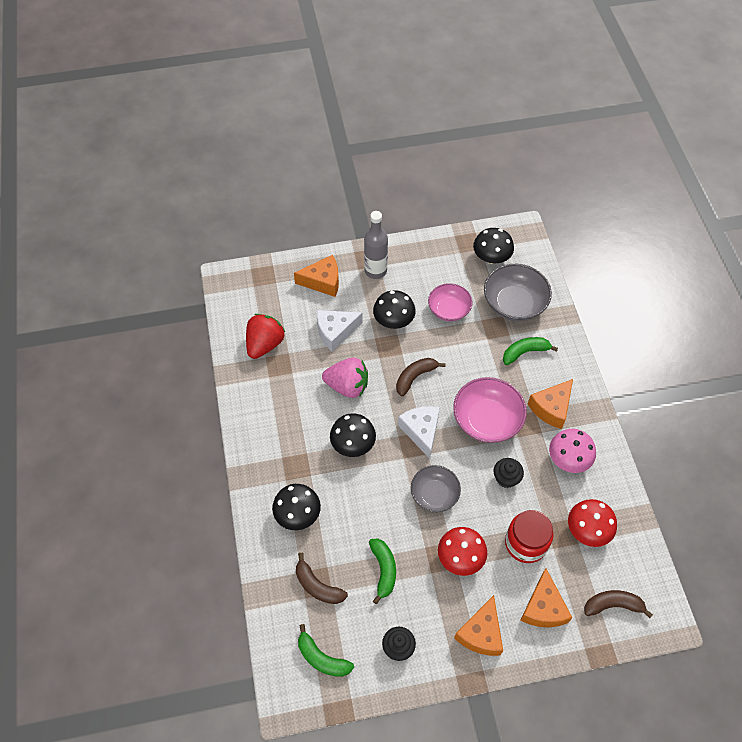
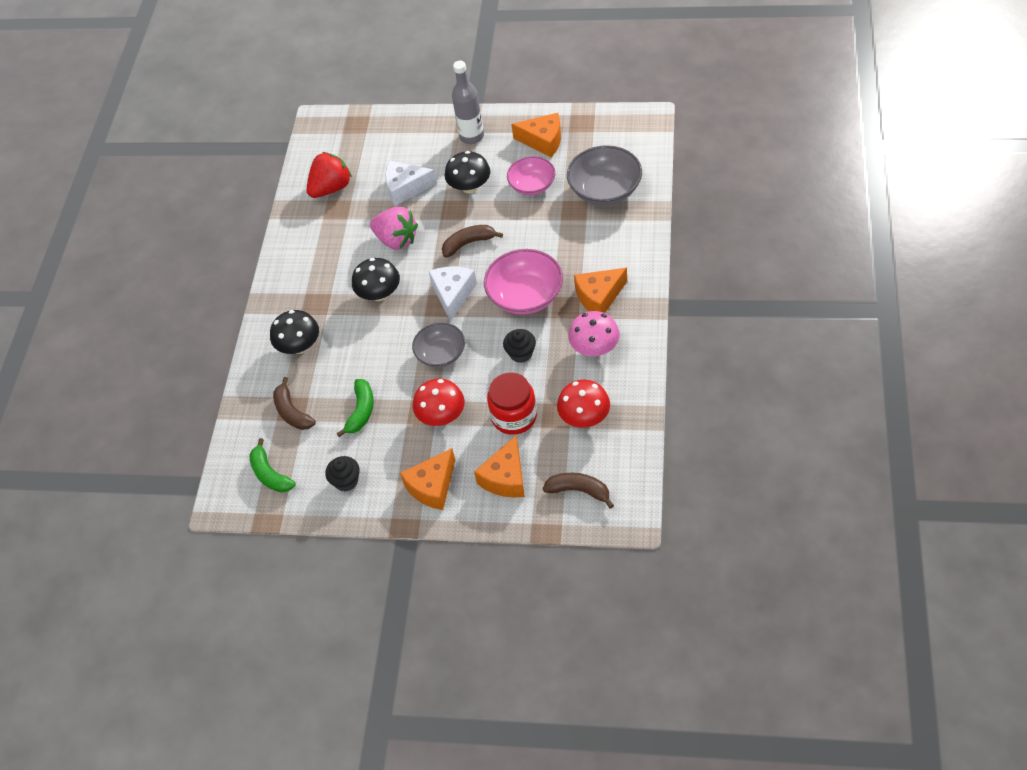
camera: 25 degrees right, 5 degrees down
orange cheese [294,255,339,297] -> orange cheese moved to [511,113,561,157]
black mushroom [473,228,514,264] -> none
green banana [503,337,558,365] -> none

